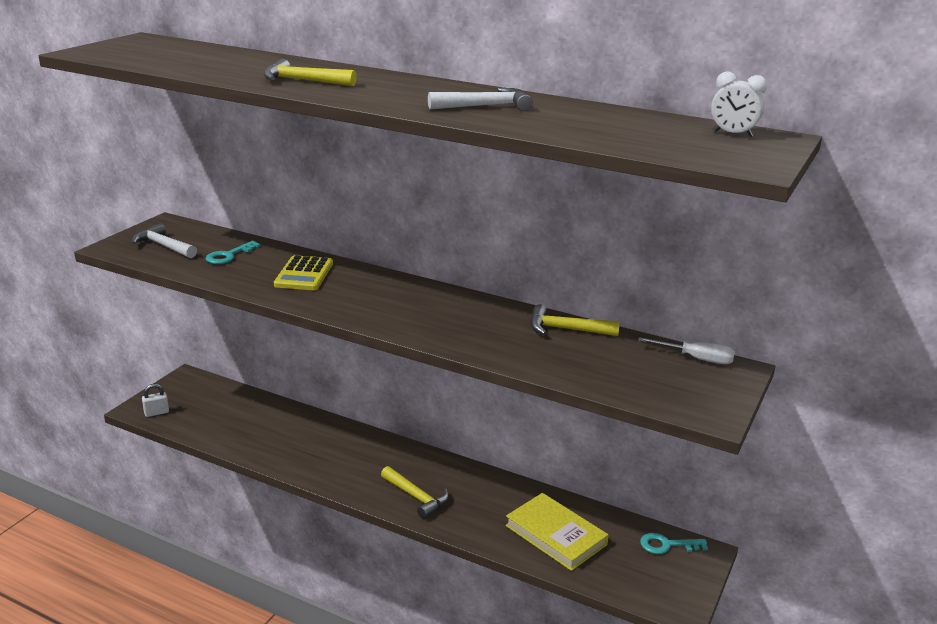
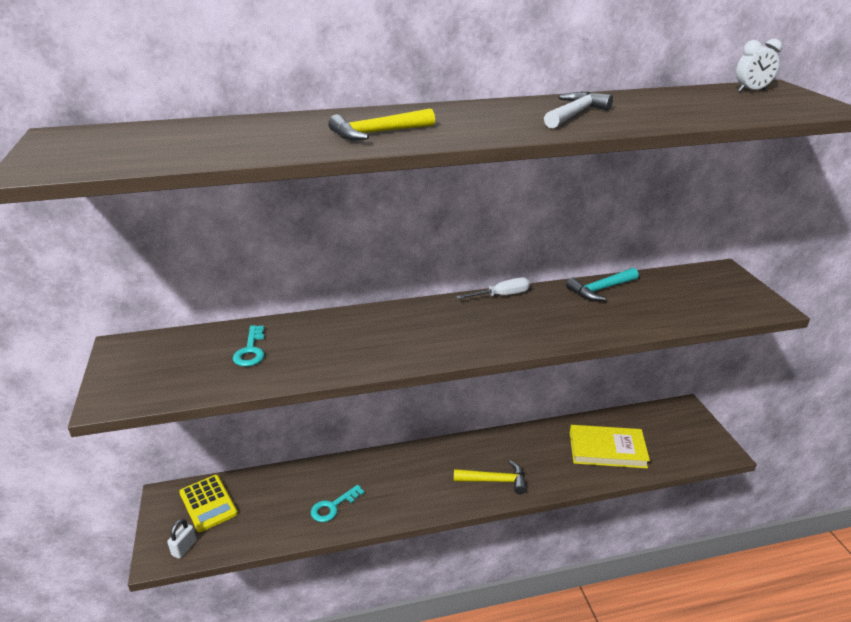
camera: 40 degrees left, 5 degrees up
white hammer [132,223,197,258] -> none
yellow calculator [274,255,333,290] -> yellow calculator moved to [179,475,238,532]
yellow hammer [530,304,620,336] -> turquoise hammer [566,268,639,301]
white screwdriver [638,337,735,364] -> white screwdriver moved to [456,277,530,299]
turquoise key [640,533,708,554] -> turquoise key moved to [311,485,365,522]

